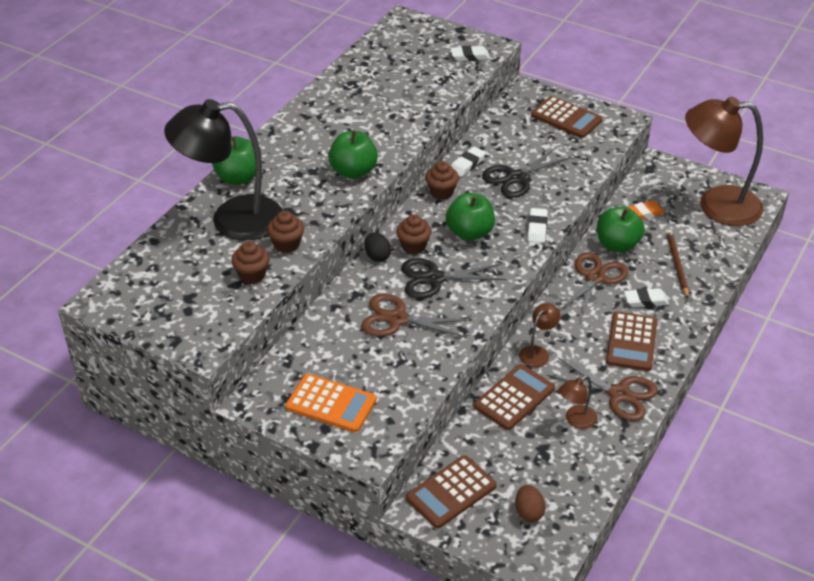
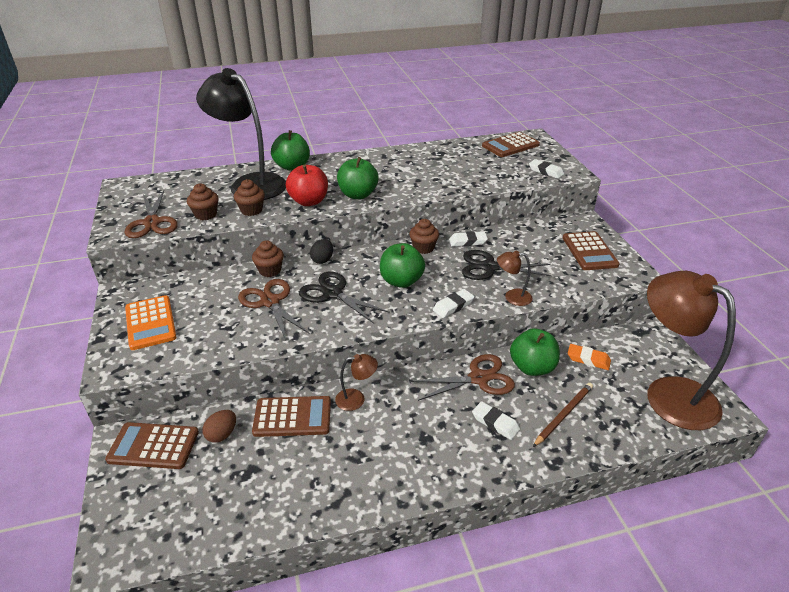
camera: 45 degrees right, 5 degrees down
brown cupcake [396,214,432,254] -> brown cupcake moved to [252,240,284,277]
brown egg [515,485,545,522] -> brown egg moved to [202,410,236,443]
brown scissors [547,357,658,421] -> brown scissors moved to [125,191,178,238]
brown lamp [559,375,597,429] -> brown lamp moved to [497,251,533,306]
brown calculator [606,311,657,371] -> brown calculator moved to [482,132,540,157]
none -> red apple [286,165,328,206]

